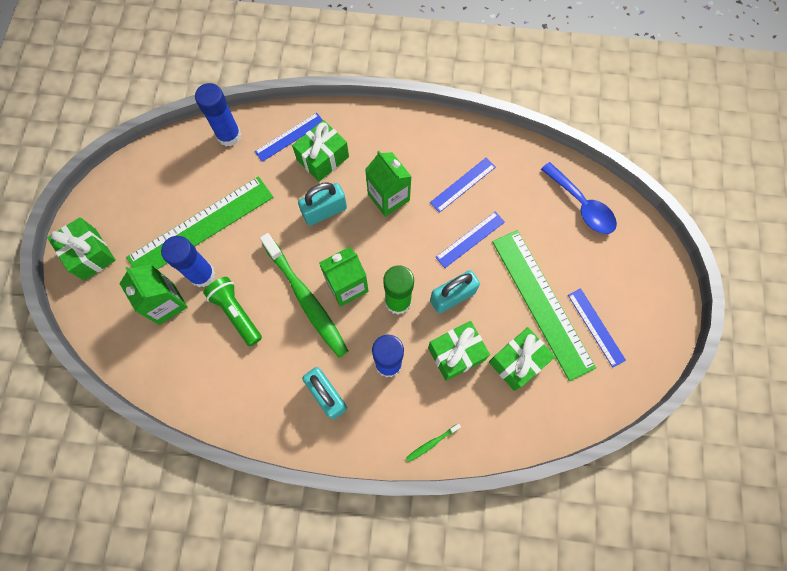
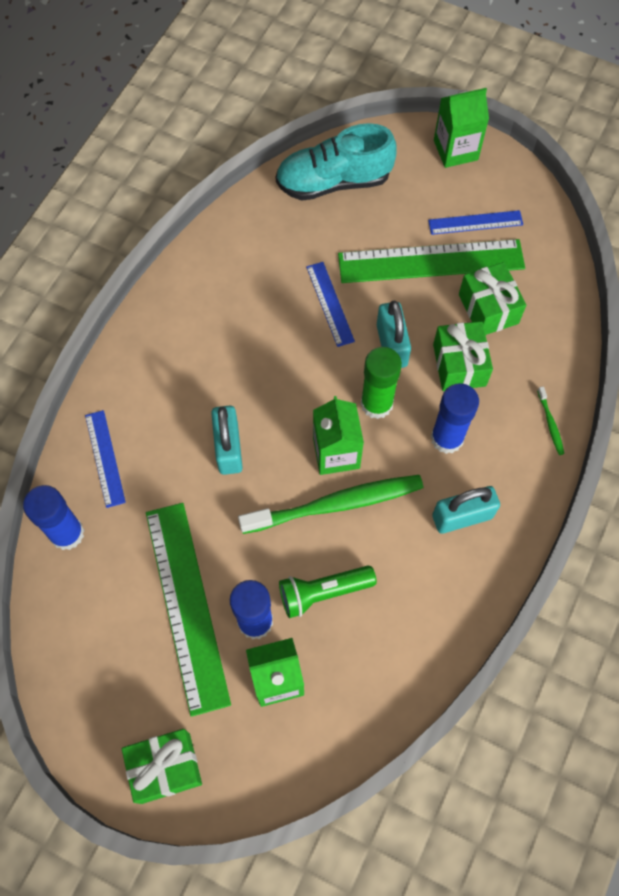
camera: 70 degrees left, 5 degrees down
green gift [292,120,349,182] -> none
green carton [365,151,412,217] -> green carton moved to [434,88,489,168]
blue ruler [430,158,496,213] -> none
blue spoon [541,162,617,234] -> turquoise shoe [276,123,397,201]

